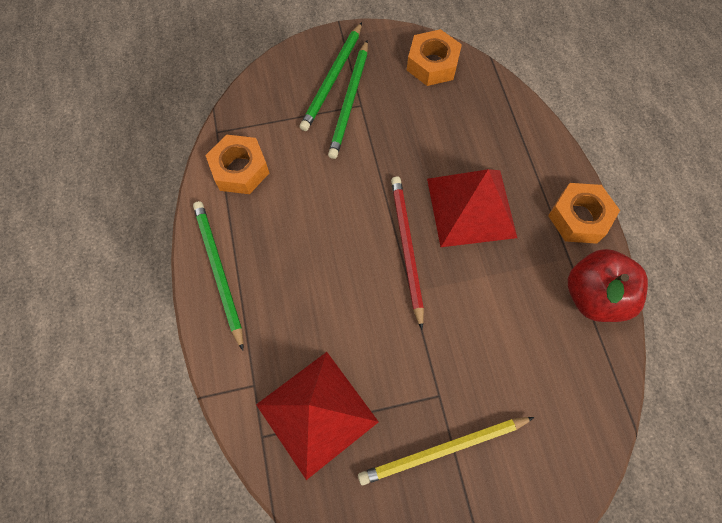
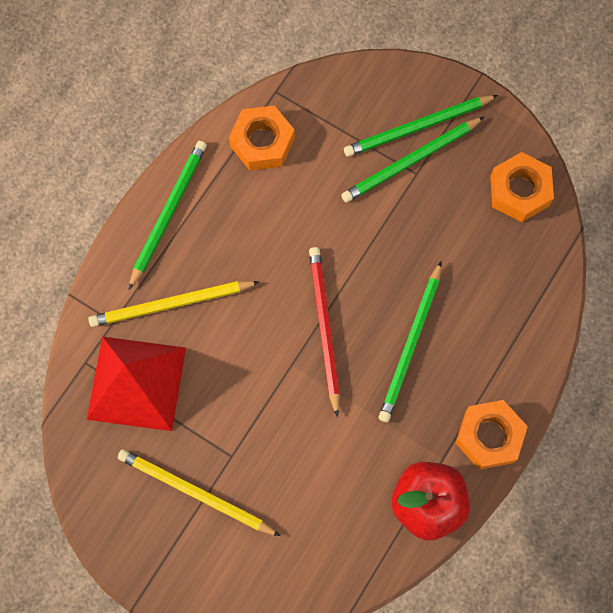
camera: 45 degrees right, 5 degrees up
red pencil [391,177,424,329] -> red pencil turned 45 degrees counterclockwise [309,247,340,417]
red pyramid [427,169,517,247] -> green pencil [378,261,442,422]
none -> yellow pencil [88,281,260,327]

